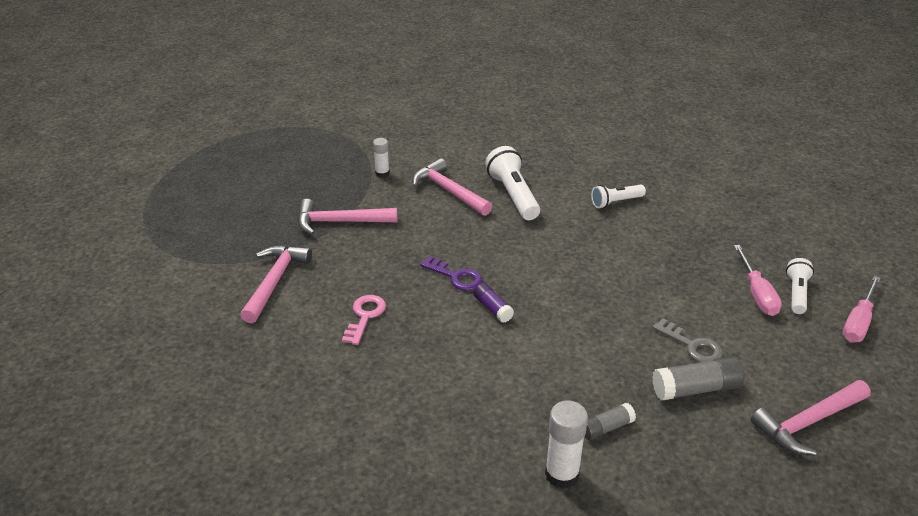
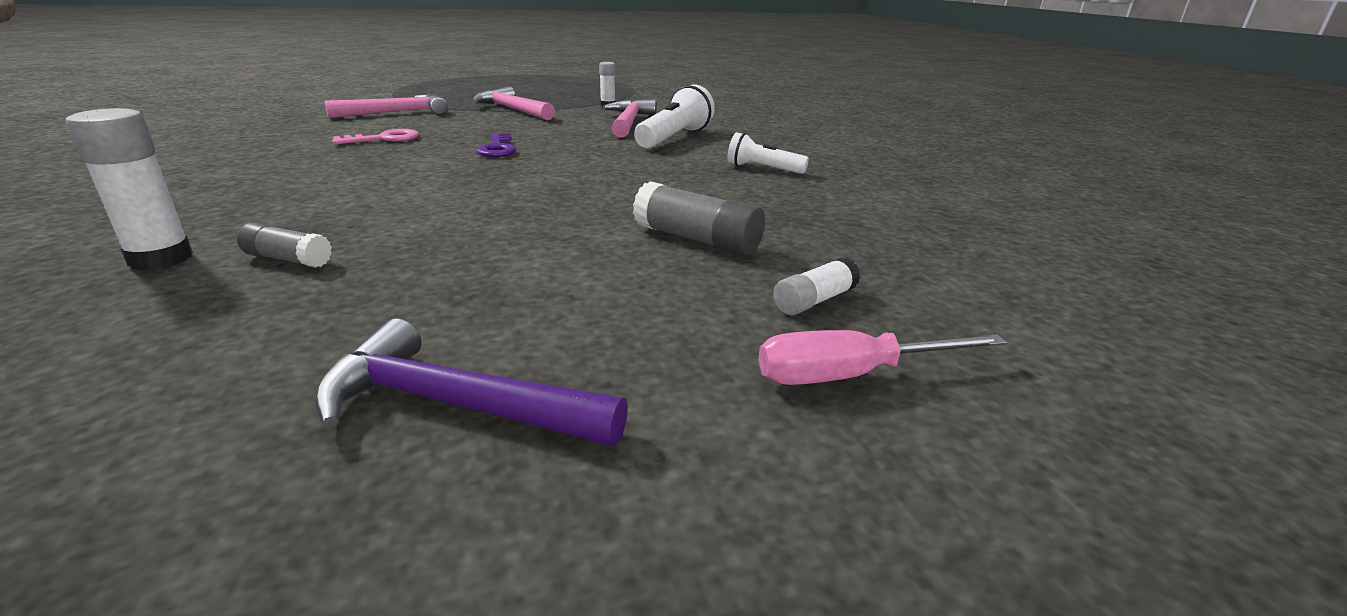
camera: 45 degrees right, 10 degrees down
purple glue stick [473,283,514,323] -> none
grey glue stick [652,356,744,400] -> grey glue stick moved to [633,181,765,256]
grey key [653,319,723,362] -> none
pink screwdriver [734,245,782,316] -> none
pink hammer [751,380,871,455] -> purple hammer [314,318,628,446]
white flashlight [786,258,814,314] -> white glue stick [773,257,860,315]

